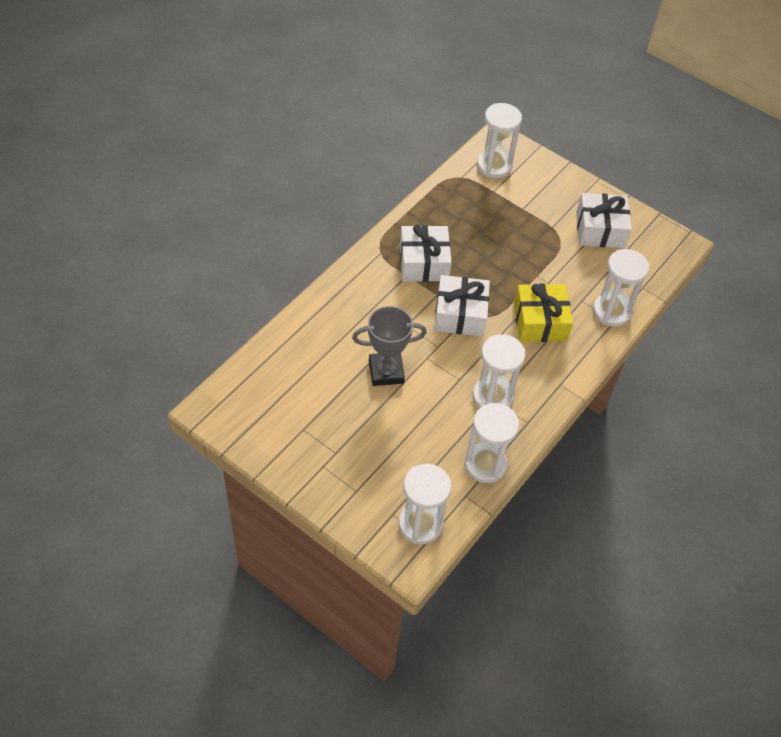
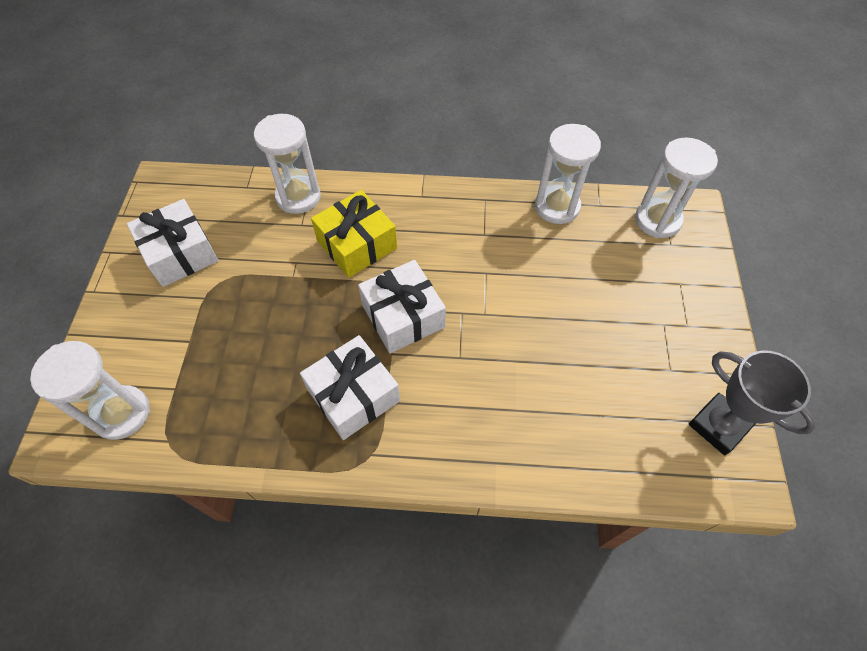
camera: 120 degrees left, 5 degrees up
grey trophy [352,306,427,386] -> grey trophy moved to [689,350,816,455]
white hourglass [472,334,525,408] -> none

